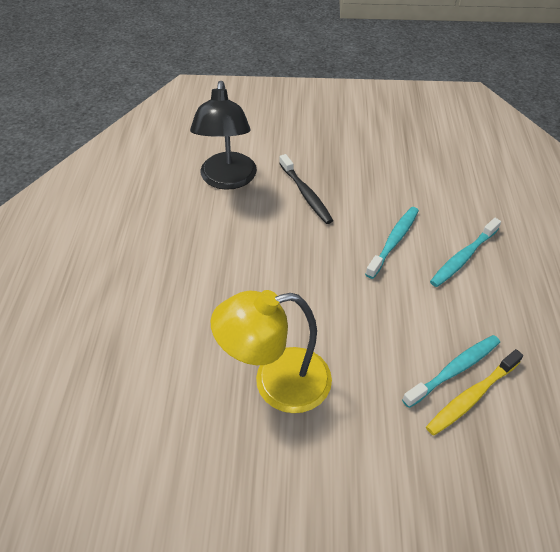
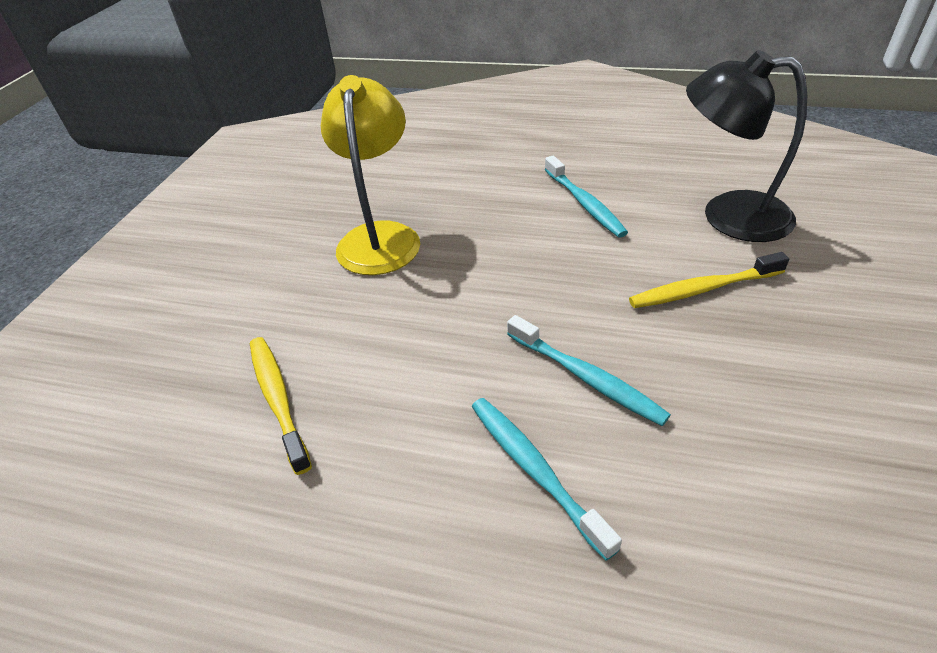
camera: 105 degrees right, 5 degrees down
black toothbrush [279,154,333,224] -> yellow toothbrush [629,252,789,308]
turquoise toothbrush [402,335,500,408] -> turquoise toothbrush moved to [545,156,628,238]

